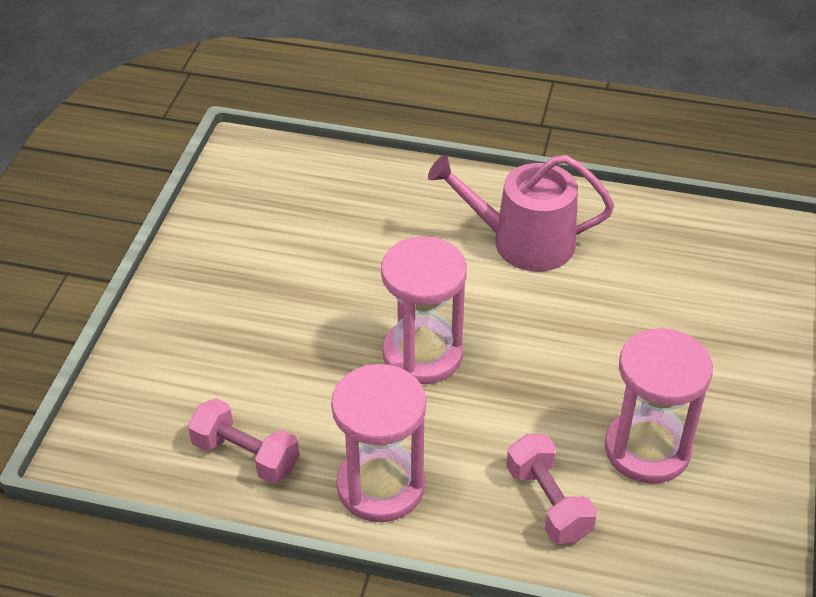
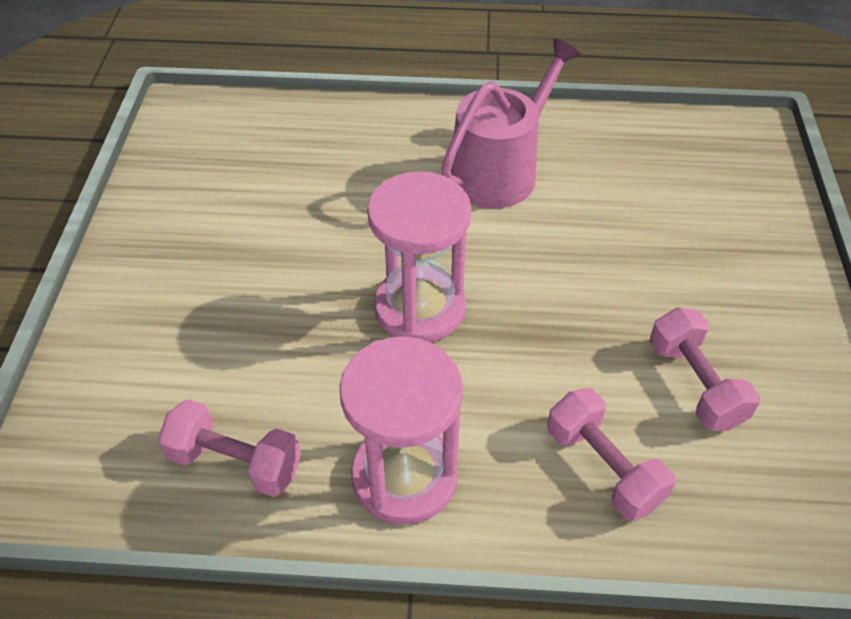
camera: 10 degrees left, 5 degrees up
pink watering can [428,155,614,271] -> pink watering can turned 135 degrees clockwise [441,38,581,208]
pink hourglass [605,328,713,484] -> pink dumbbell [649,307,760,431]

